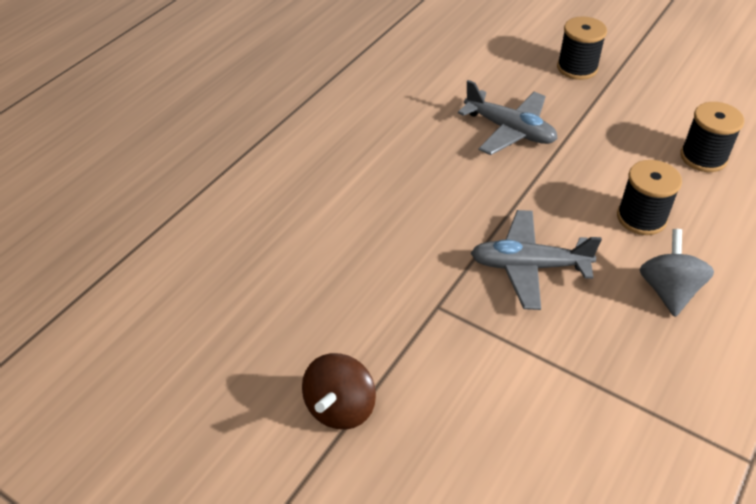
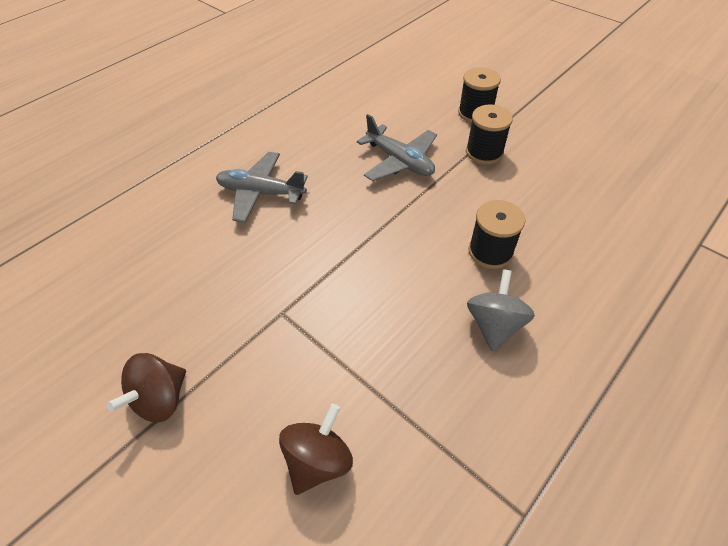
camera: 10 degrees right, 5 degrees up
grey plane [471,210,602,310] -> grey plane moved to [216,152,308,223]
black spool [680,102,744,172] -> black spool moved to [466,104,513,164]
none -> brown spinning top [279,404,353,495]

